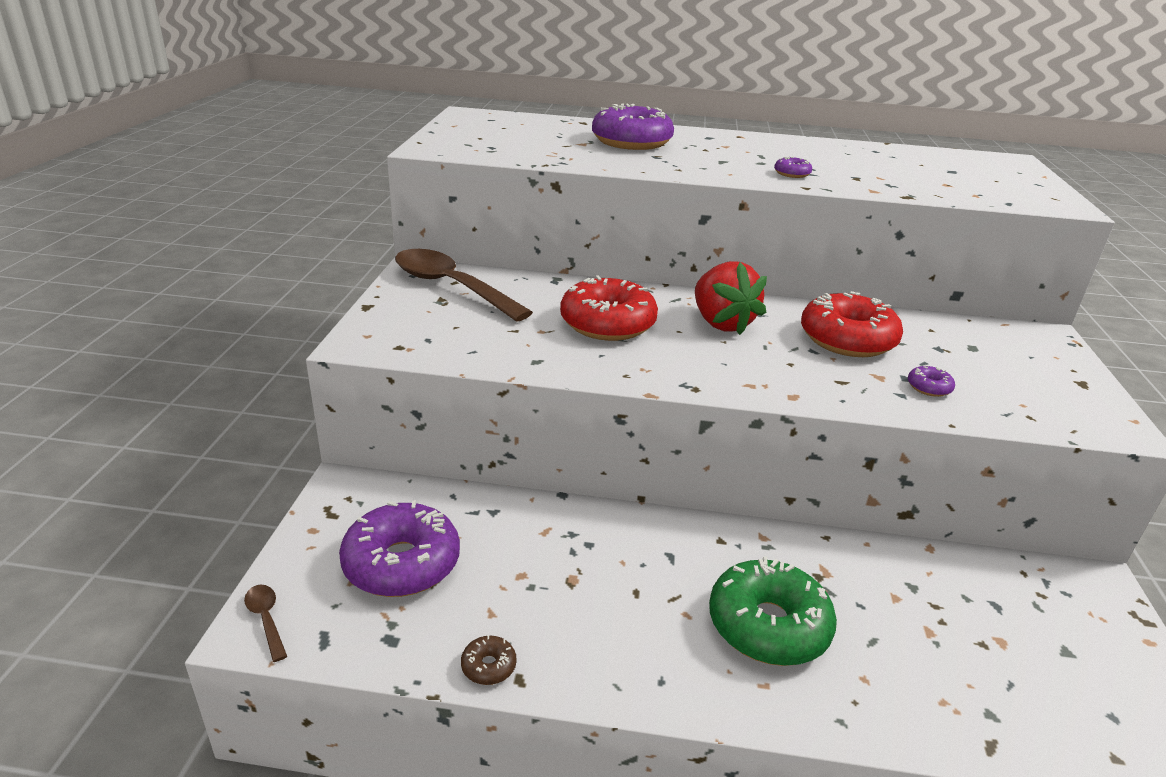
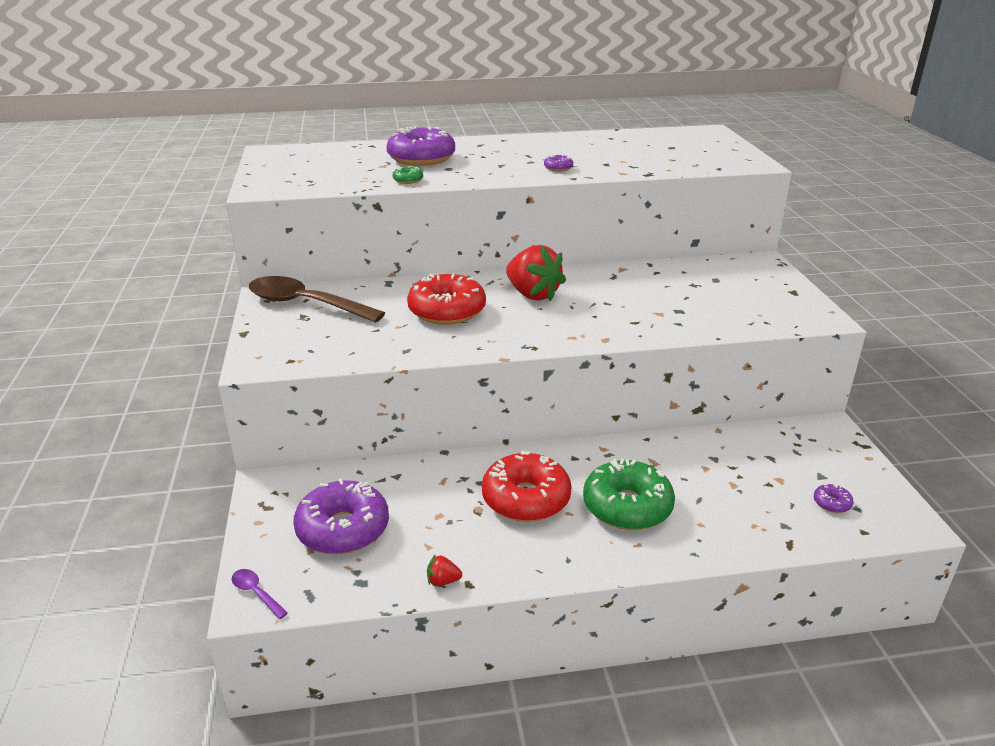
camera: 15 degrees left, 0 degrees up
brown spoon [244,585,287,662] -> purple spoon [232,569,288,619]
brown donut [461,635,516,685] -> red strawberry [427,555,462,586]
red donut [801,291,903,357] -> red donut moved to [482,451,572,522]
purple donut [908,365,955,397] -> purple donut moved to [814,484,853,513]
none -> green donut [393,166,423,184]

